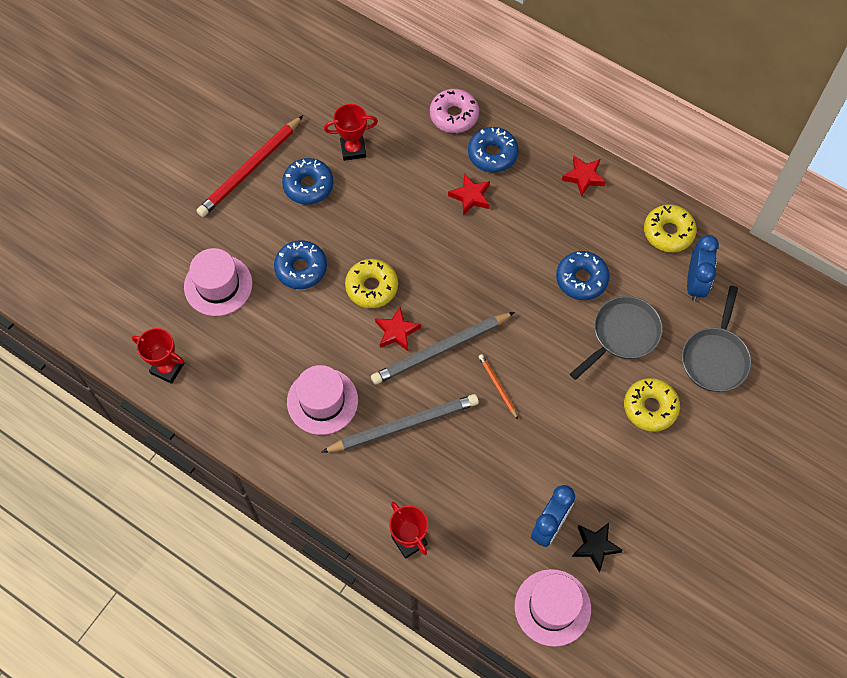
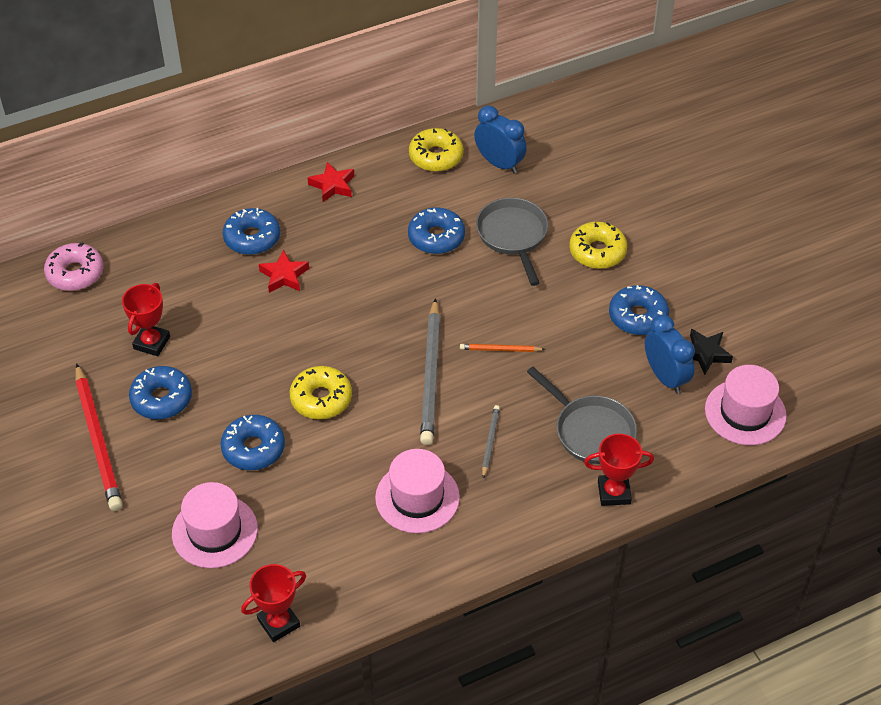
camera: 60 degrees left, 15 degrees down
grey pencil [322,394,479,452] -> grey pencil [482,405,500,479], size x0.48
red star [375,307,421,351] -> none
pink donut [430,89,479,133] -> pink donut moved to [44,243,103,291]
grey pan [682,286,751,392] -> grey pan moved to [527,367,637,464]
none -> blue donut [609,285,669,335]

